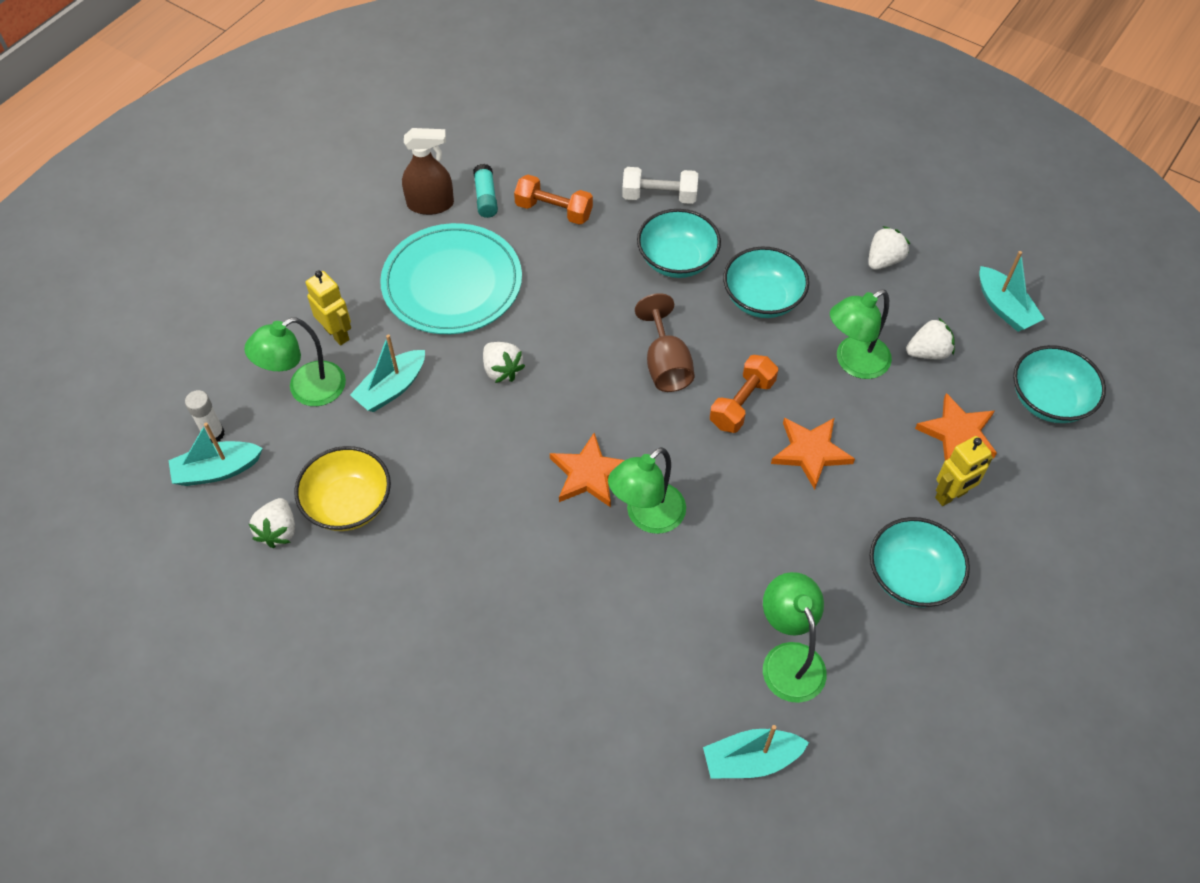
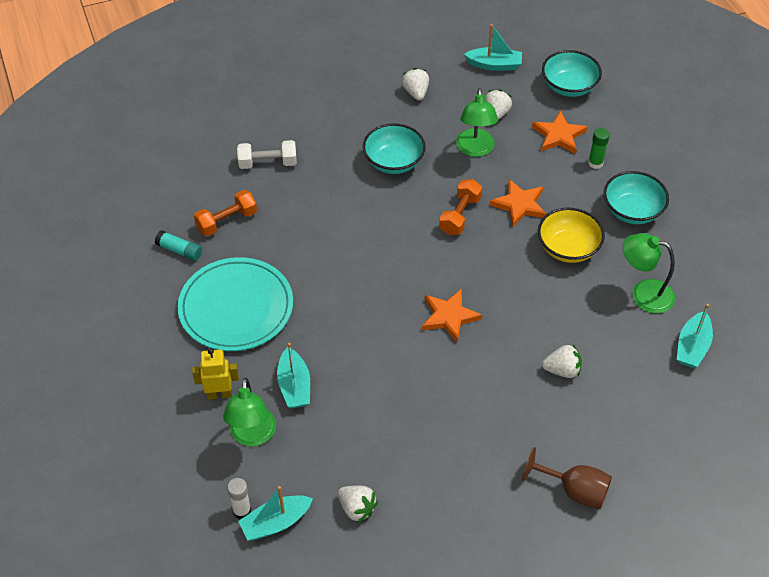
camera: 55 degrees left, 5 degrees down
turquoise boat [168,423,263,486] -> turquoise boat turned 45 degrees clockwise [238,486,313,541]
yellow bowl [294,446,391,531] -> yellow bowl moved to [538,208,605,263]
brown spray bottle [402,128,454,215] -> none
white strawberry [483,342,525,383] -> white strawberry moved to [542,344,582,378]
green lamp [608,447,686,534] -> none
white dumbbell [622,167,698,204] -> white dumbbell turned 45 degrees clockwise [237,140,297,169]
brown goblet [635,293,695,392] -> brown goblet moved to [522,447,612,509]
turquoise bowl [637,209,721,278] -> none
orange dumbbell [710,355,778,433] -> orange dumbbell turned 45 degrees clockwise [439,179,482,235]
yellow robot [935,436,993,506] -> green glue stick [588,128,610,169]

